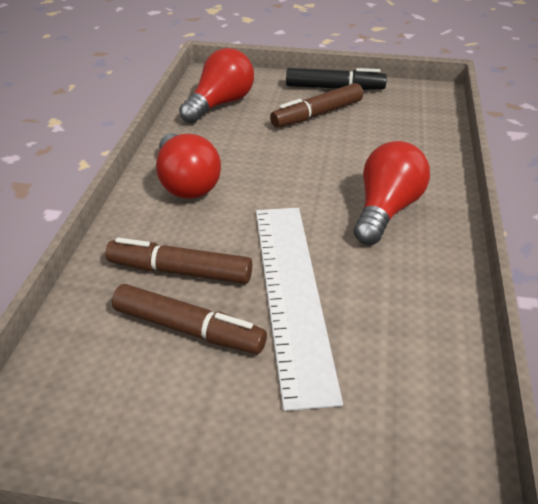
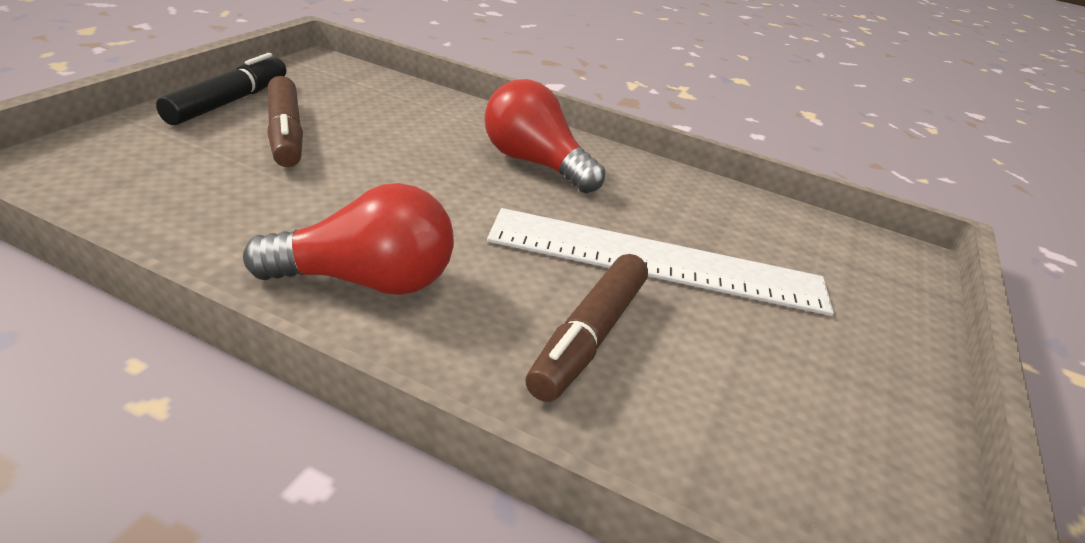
camera: 80 degrees left, 5 degrees down
brown marker [112,284,267,354] -> none
red light bulb [179,48,254,123] -> none

